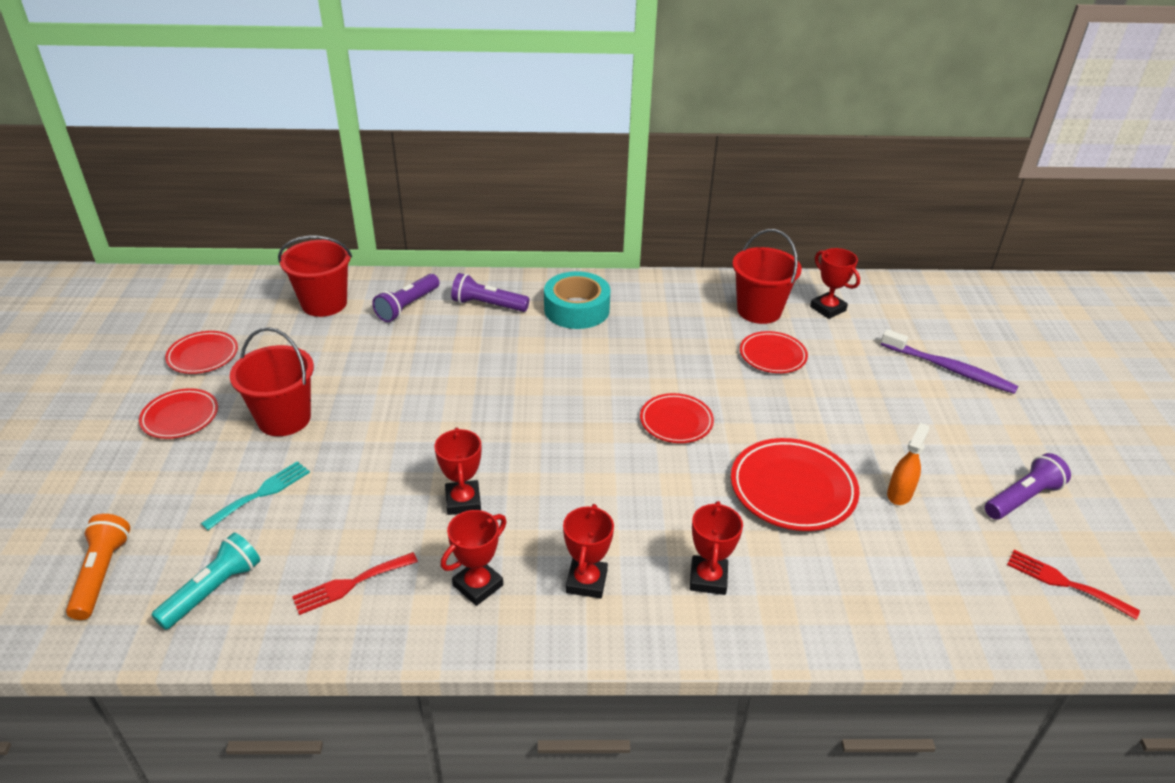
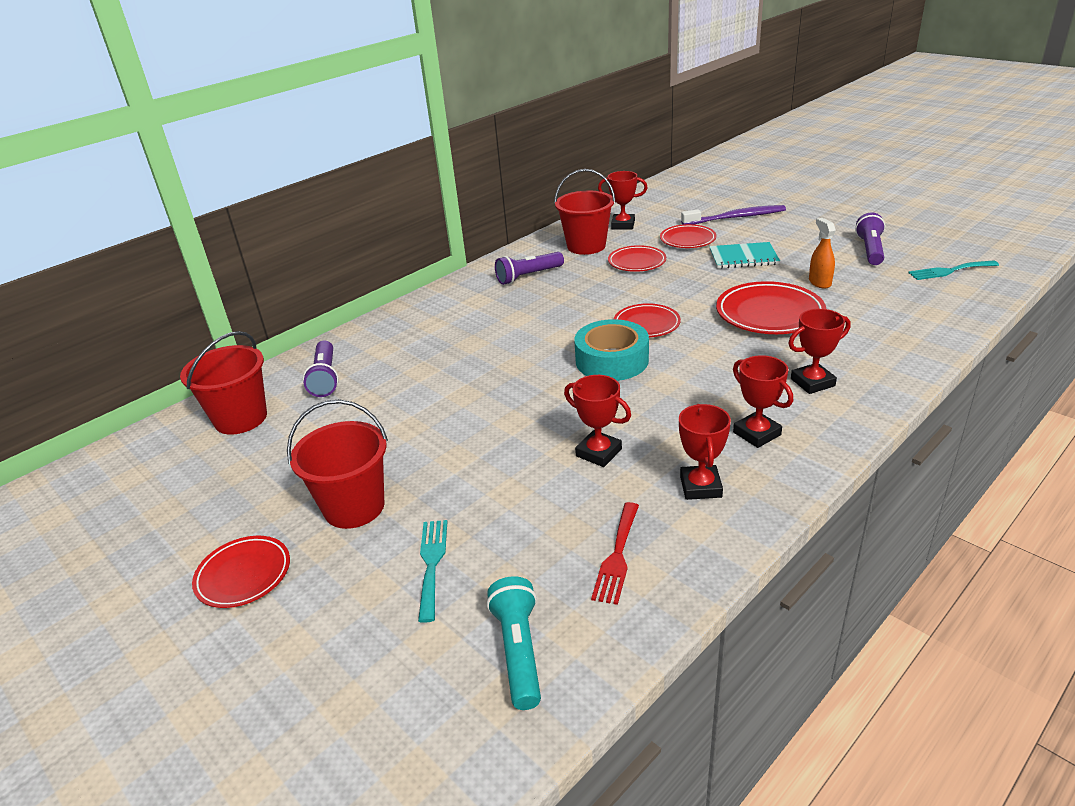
camera: 40 degrees left, 5 degrees down
orange flashlight [66,514,130,620] -> none
red plate [165,331,238,374] -> red plate moved to [660,224,717,248]
purple flashlight [451,273,529,312] -> purple flashlight moved to [495,252,564,285]
turquoise tape [544,271,611,329] -> turquoise tape moved to [574,319,649,381]
red trophy [690,501,743,595] -> red trophy turned 75 degrees counterclockwise [788,309,850,394]
red fork [1007,550,1140,620] -> turquoise fork [908,260,999,280]
none -> turquoise notebook [709,242,780,269]

